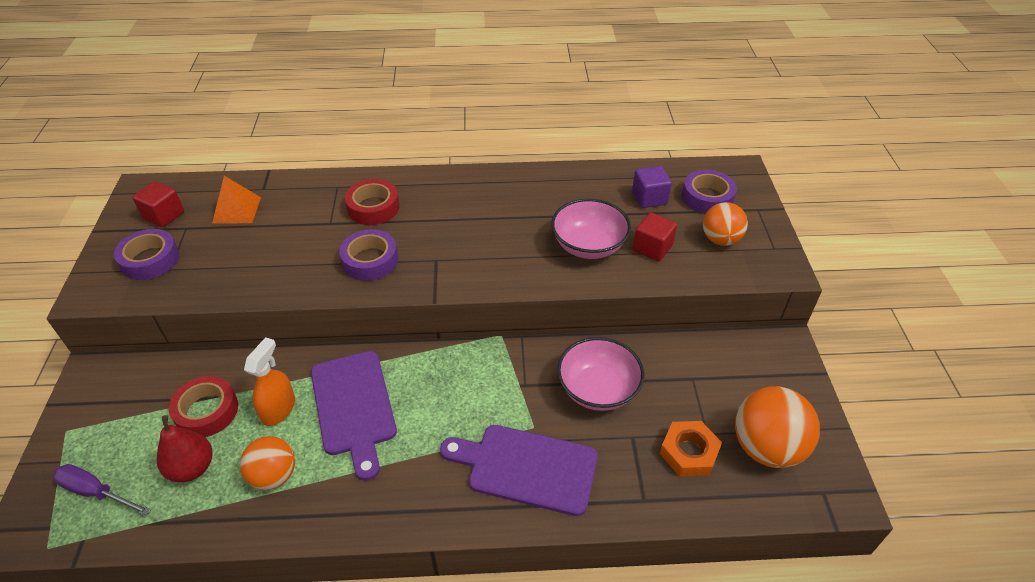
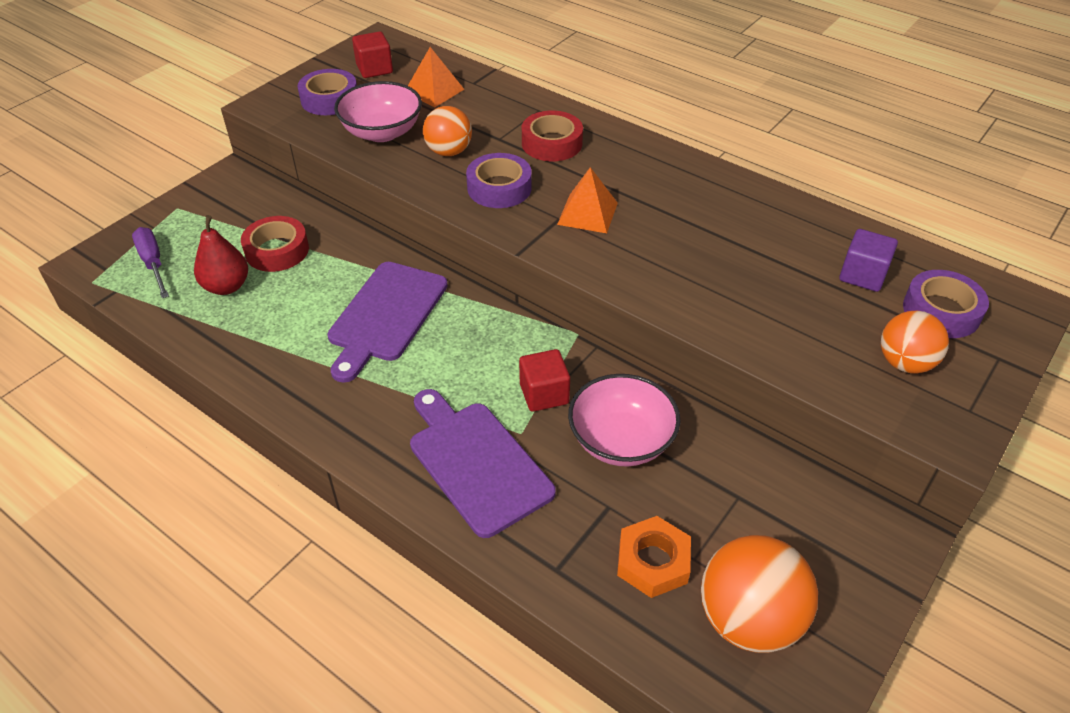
camera: 40 degrees right, 0 degrees up
orange ball [240,436,295,490] -> orange ball moved to [423,106,472,156]
orange spray bottle [244,337,295,426] -> none
pink bowl [551,199,631,259] -> pink bowl moved to [334,81,422,142]
red cube [633,212,677,261] -> red cube moved to [519,349,570,412]
none -> orange pyramid [557,167,618,233]

